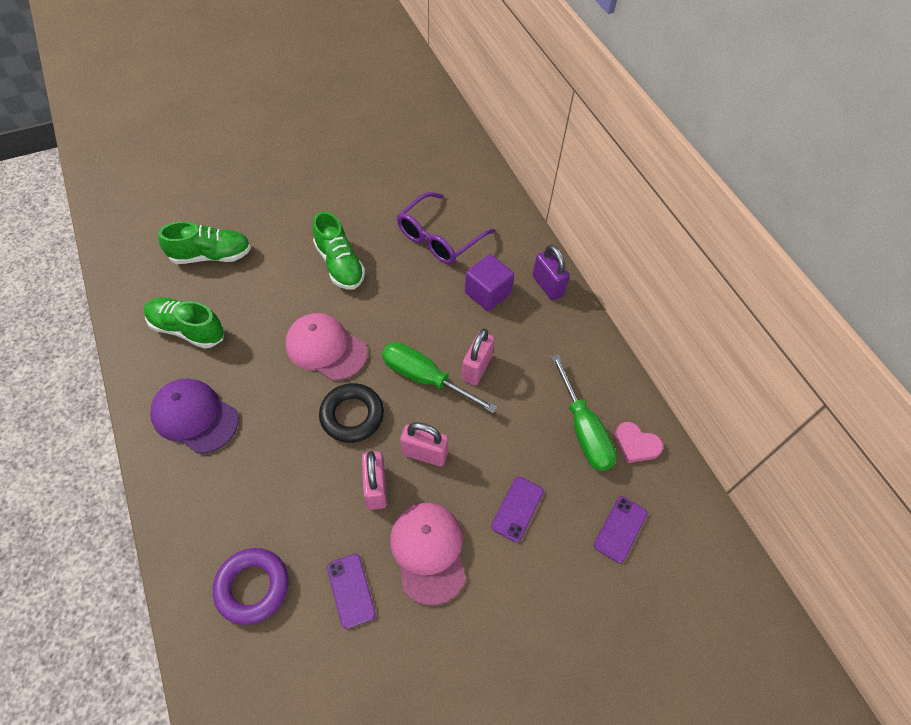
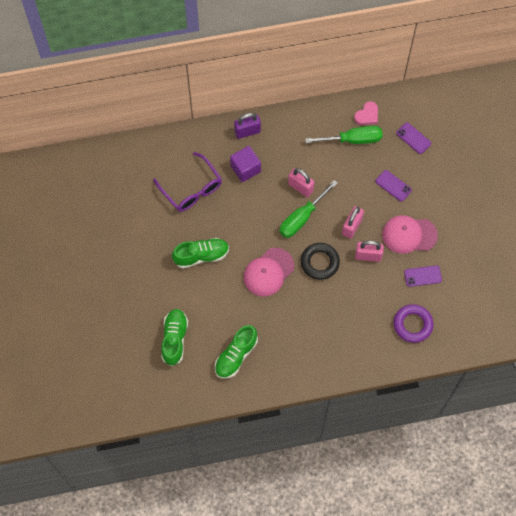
camera: 75 degrees left, 10 degrees up
purple cap [150,379,239,454] -> none

